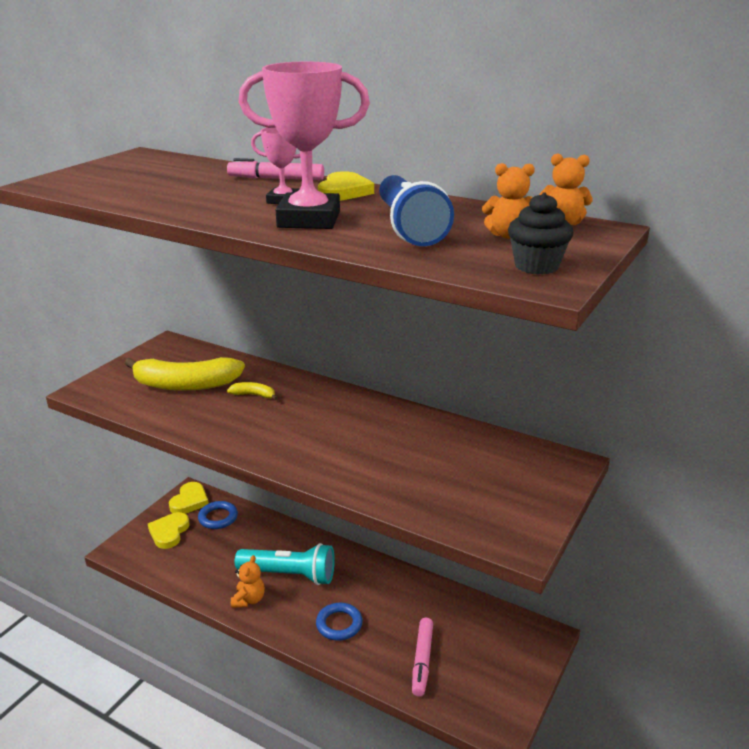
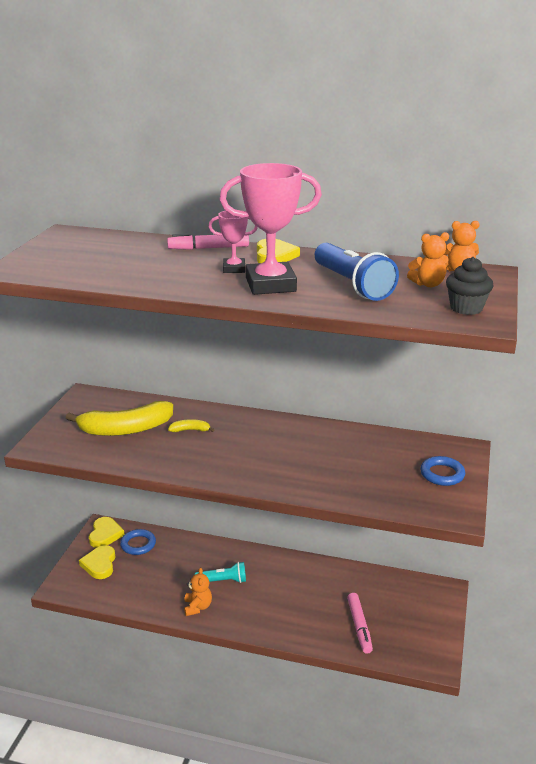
camera: 15 degrees left, 0 degrees up
turquoise flashlight [235,543,335,585] -> turquoise flashlight [195,562,246,583], size x0.60
blue ring [316,603,363,641] -> blue ring moved to [420,456,465,486]

